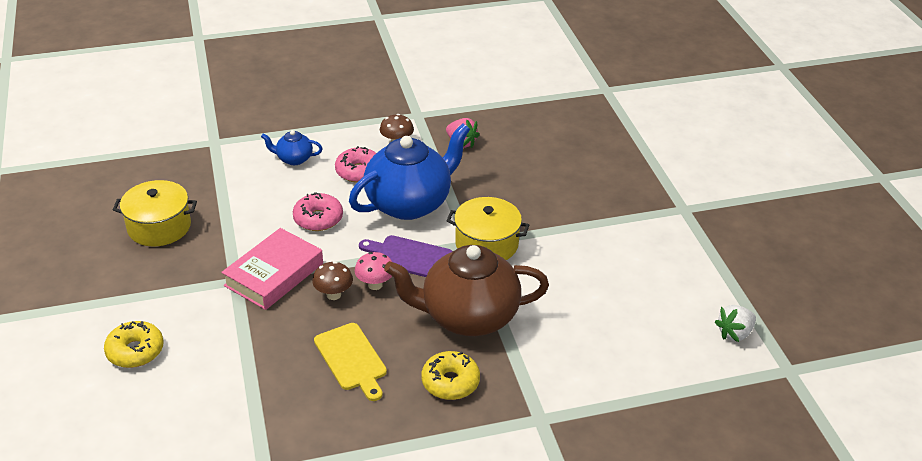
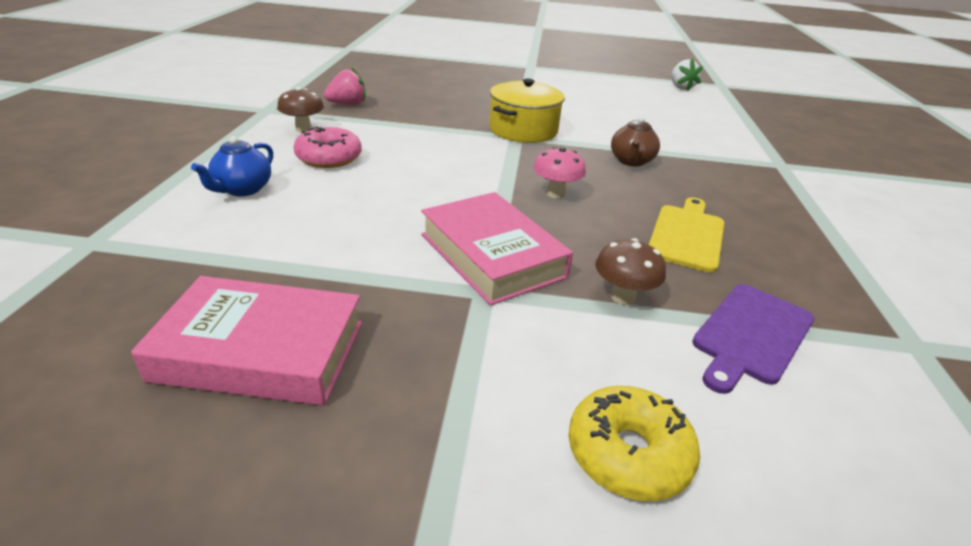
camera: 70 degrees left, 5 degrees down
yellow pot [113,180,197,247] -> pink book [131,276,362,405]
pink donut [293,192,343,231] -> none
brown mushroom [312,261,353,300] -> brown mushroom moved to [595,238,666,305]
yellow cutting board [314,323,387,401] -> yellow cutting board turned 60 degrees counterclockwise [649,197,724,273]
blue teapot [349,123,470,220] -> none
purple cutting board [359,235,453,277] -> purple cutting board moved to [692,284,814,394]
brown teapot [384,245,549,336] -> brown teapot [611,116,660,167], size x0.44
yellow donut [421,351,480,400] -> none

